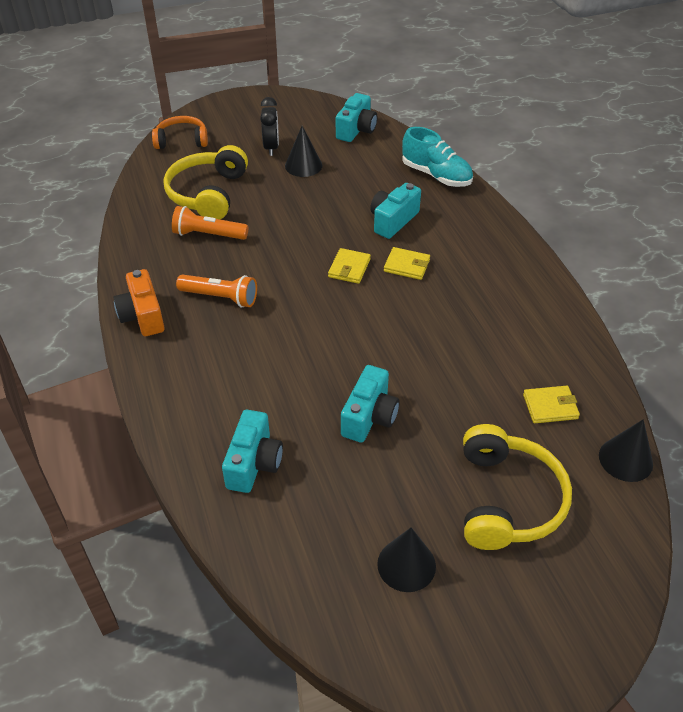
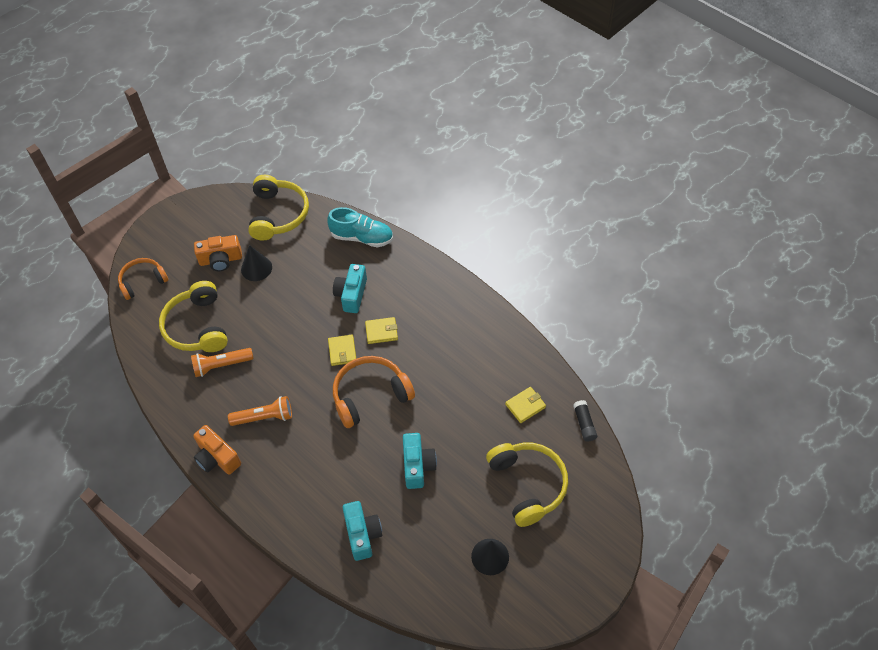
camera: 25 degrees left, 10 degrees up
black clock [260,97,279,156] -> orange camera [194,235,242,271]
turquoise camera [336,93,377,142] -> yellow headphones [248,175,309,241]
black cone [599,419,653,482] -> black glue stick [573,400,597,442]
none -> orange headphones [333,356,415,428]

